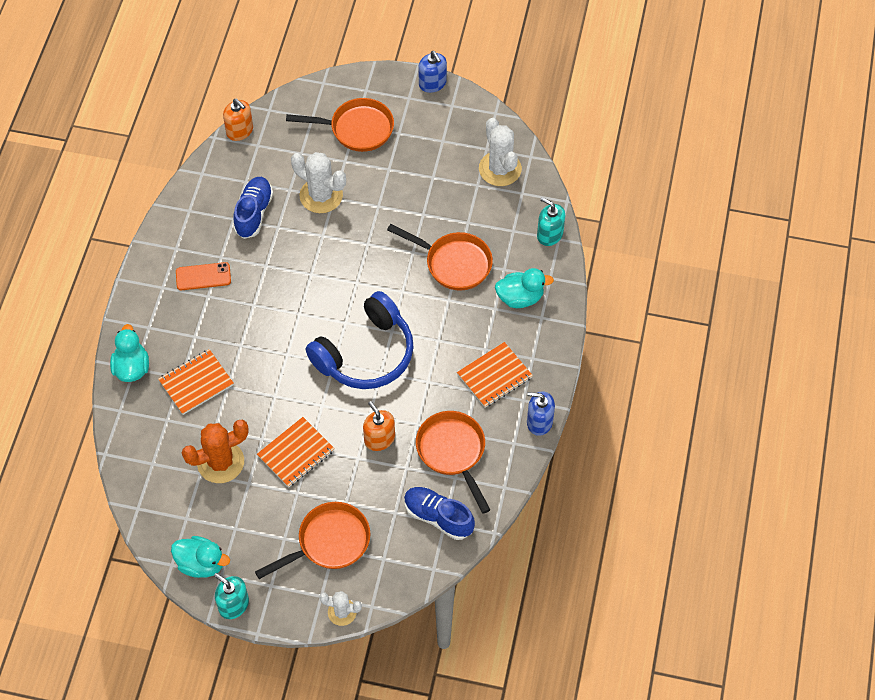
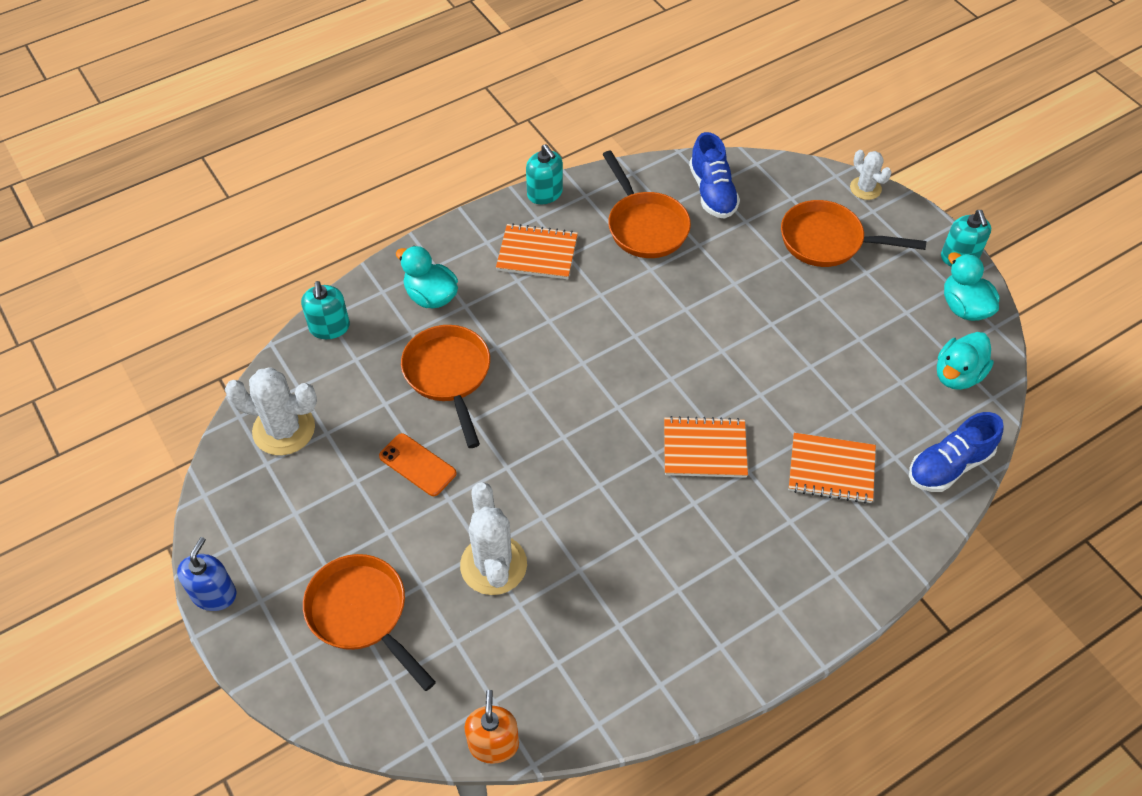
camera: 135 degrees left, 5 degrees down
turquoise duck [110,324,149,382] -> turquoise duck moved to [937,332,994,390]
orange phone [176,262,231,290] -> orange phone moved to [379,433,456,496]
orange cactus [182,420,249,483] -> none
blue shoe [233,177,273,239] -> blue shoe moved to [909,412,1003,492]
orange notebook [257,417,335,488] -> orange notebook moved to [664,416,748,478]
blue headphones [306,291,414,389] -> none
orange soap dispenser [363,401,395,451] -> none
orange pan [416,411,490,514] -> orange pan turned 45 degrees counterclockwise [602,151,691,258]
white cactus [479,118,522,186] -> white cactus turned 75 degrees clockwise [225,367,317,455]
blue soap dispenser [527,391,555,436] -> turquoise soap dispenser [526,144,563,204]

